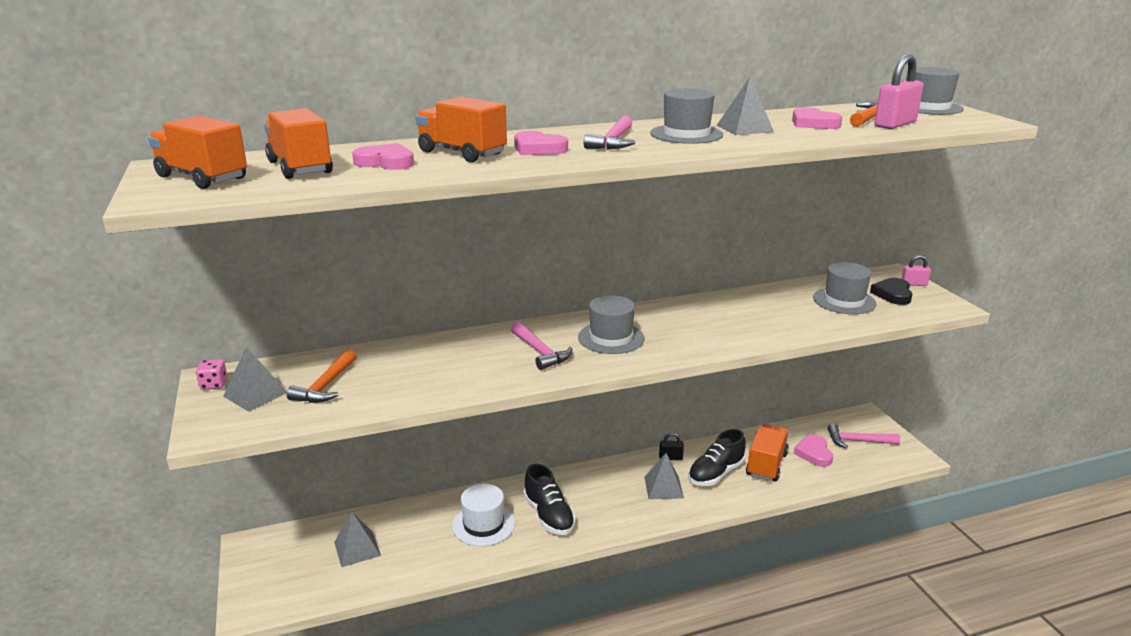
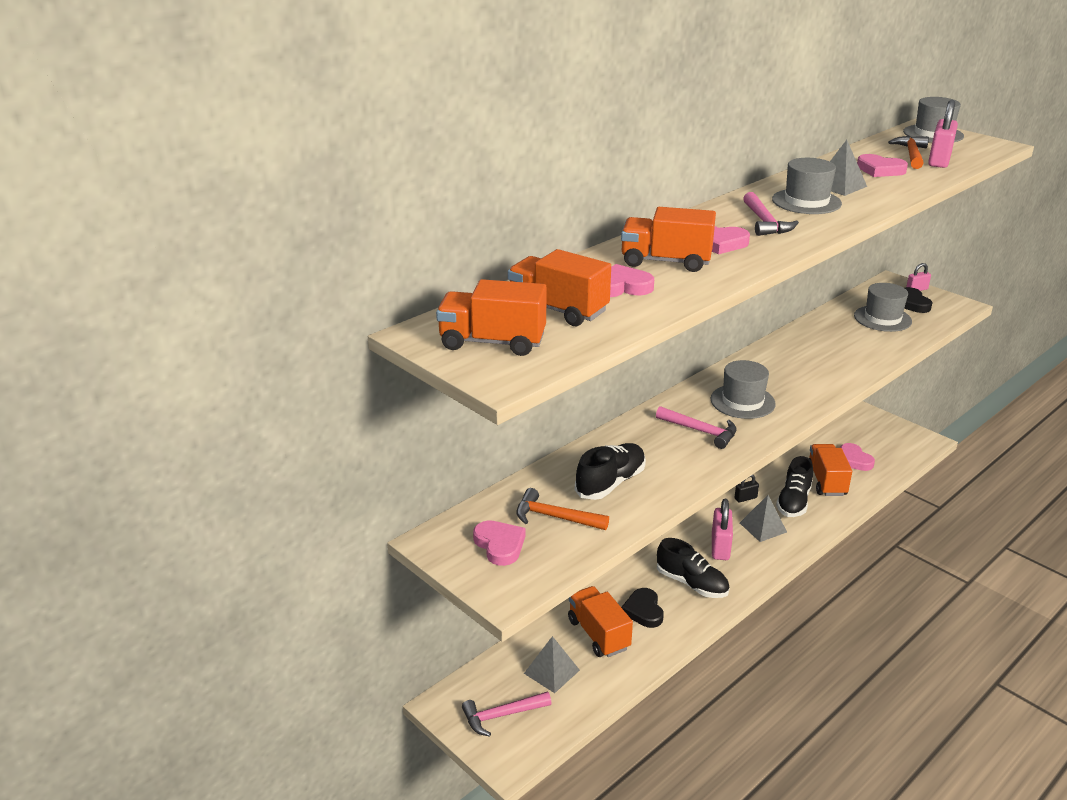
camera: 25 degrees left, 5 degrees up
pink dice [196,359,228,390] -> none
grey pyramid [223,347,287,412] -> pink heart [473,520,526,566]
orange hammer [287,349,357,403] -> orange hammer turned 120 degrees clockwise [516,488,609,530]
white hat [452,484,515,546] -> black heart [621,588,664,628]
pink hammer [828,423,900,449] -> pink hammer moved to [462,691,551,737]
none -> orange truck [568,586,633,657]
none -> black shoe [575,443,646,500]
none -> pink padlock [712,499,733,560]

